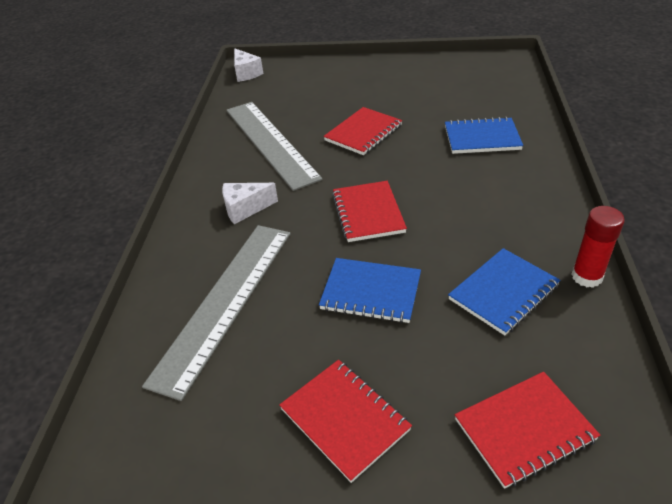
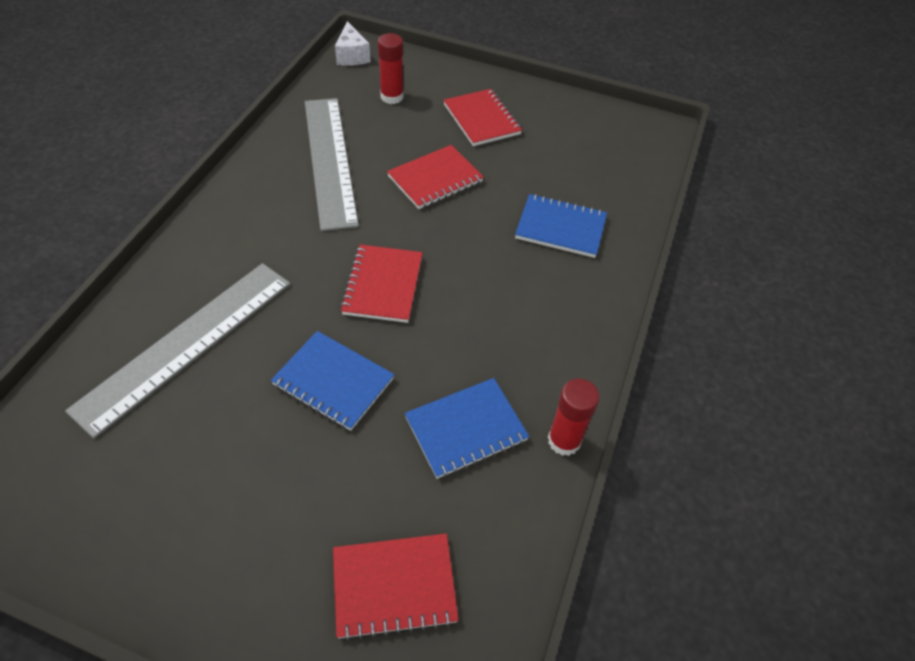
camera: 10 degrees right, 10 degrees up
white cheese [222,183,278,224] -> none
red notebook [279,360,412,483] -> red notebook moved to [444,89,522,146]
none -> red glue stick [378,33,404,104]

